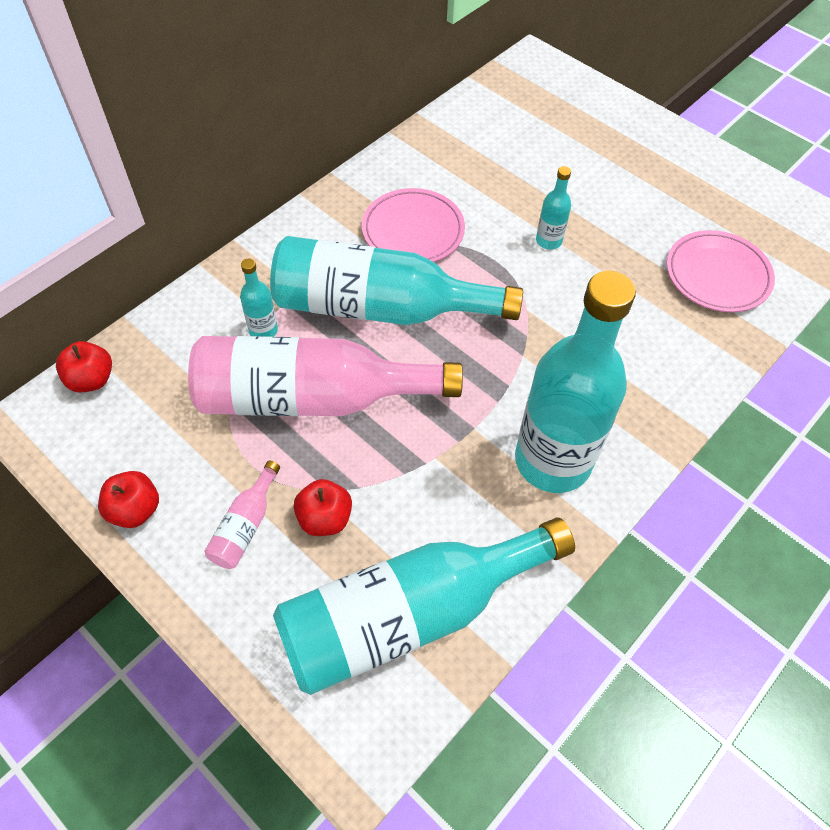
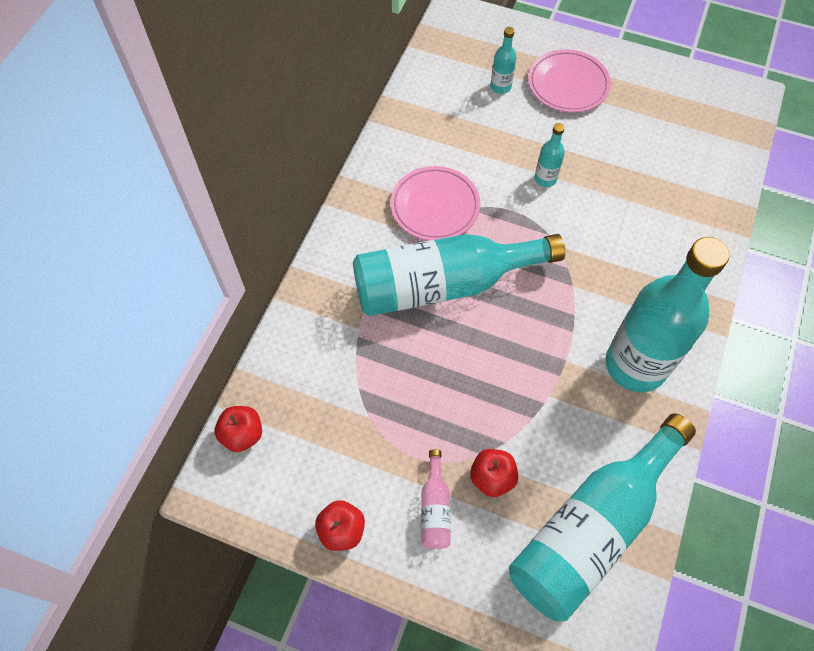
camera: 20 degrees left, 5 degrees up
pink bottle [188,336,463,416] -> none
turquoise bottle [240,258,278,337] -> turquoise bottle moved to [491,27,517,94]
pink plate [667,230,775,312] -> pink plate moved to [528,50,611,112]

